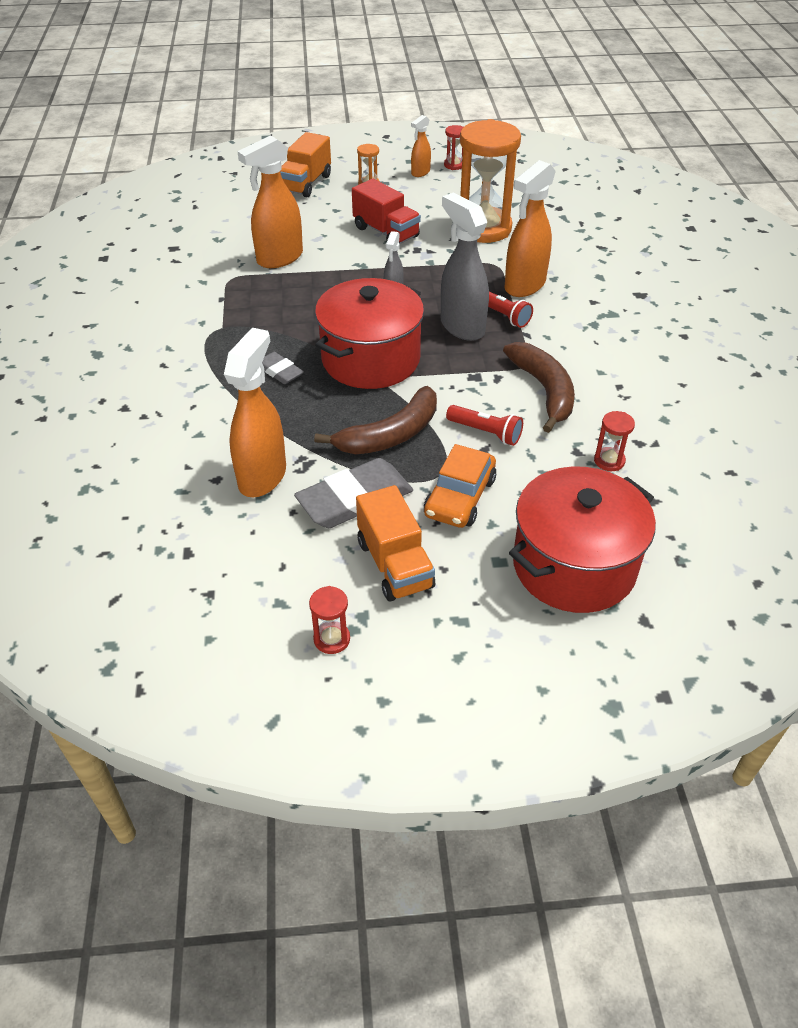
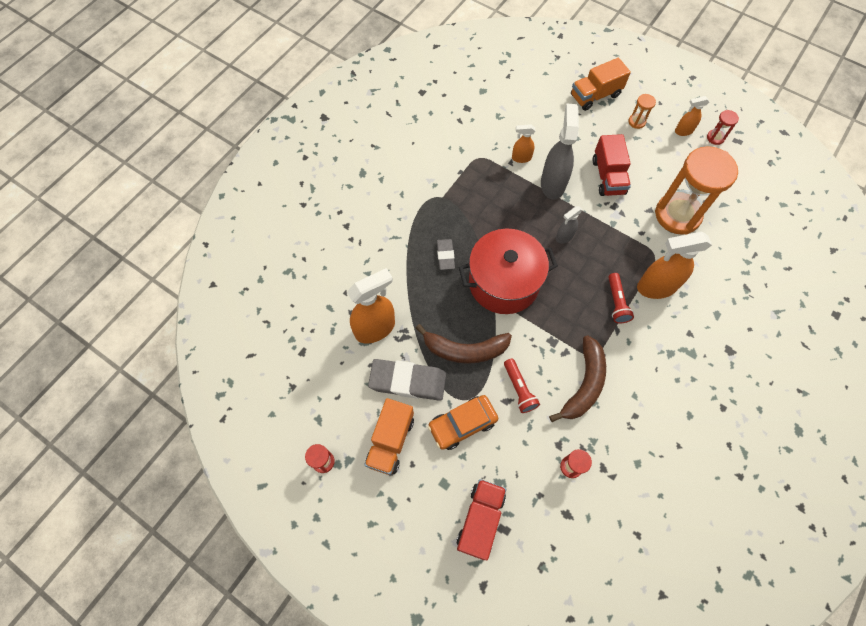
camera: 40 degrees right, 20 degrees up
orange spray bottle [237,135,303,268] -> orange spray bottle [512,124,535,163], size x0.52
grey spray bottle [441,192,489,341] -> grey spray bottle moved to [541,104,579,200]
red pot [509,466,656,613] -> red truck [457,479,506,560]

